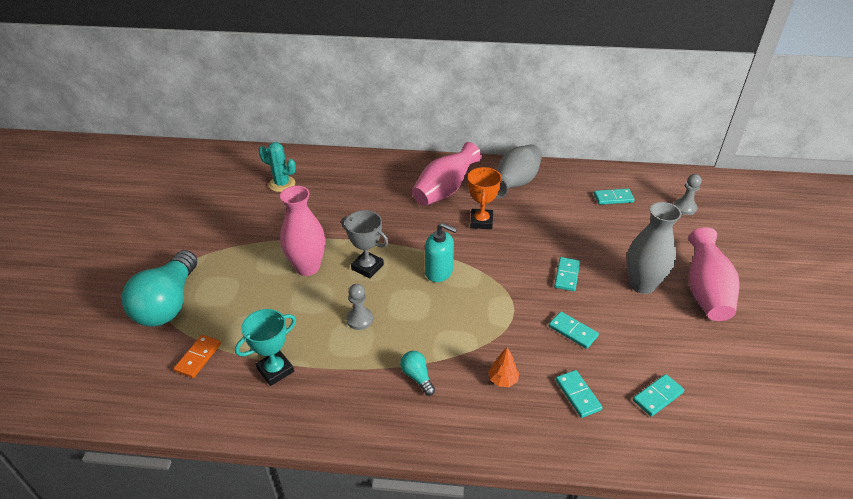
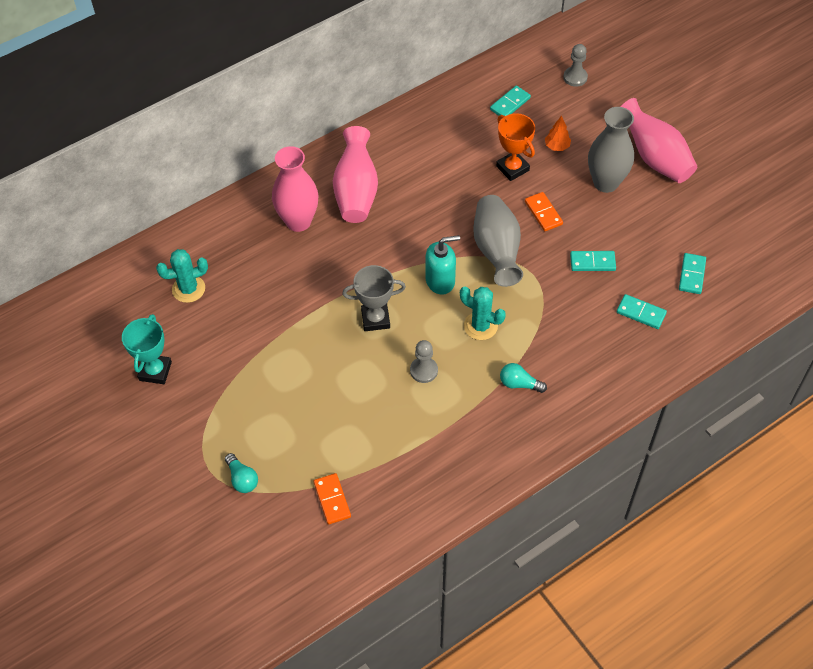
camera: 40 degrees left, 15 degrees up
turquoise light bulb [121,250,197,326] -> turquoise light bulb [225,453,258,493], size x0.42
turquoise trophy [235,309,296,386] -> turquoise trophy moved to [122,314,172,384]
pink vase [280,186,325,276] -> pink vase moved to [272,146,319,232]
orange trophy [468,167,502,229] -> orange trophy moved to [496,113,535,181]
orange tree [488,347,519,387] -> orange tree moved to [545,115,571,151]
grey vase [496,145,542,198] -> grey vase moved to [473,195,523,287]
turquoise domino [554,257,580,291] -> orange domino [525,192,563,231]
none -> turquoise cactus [460,287,506,340]

